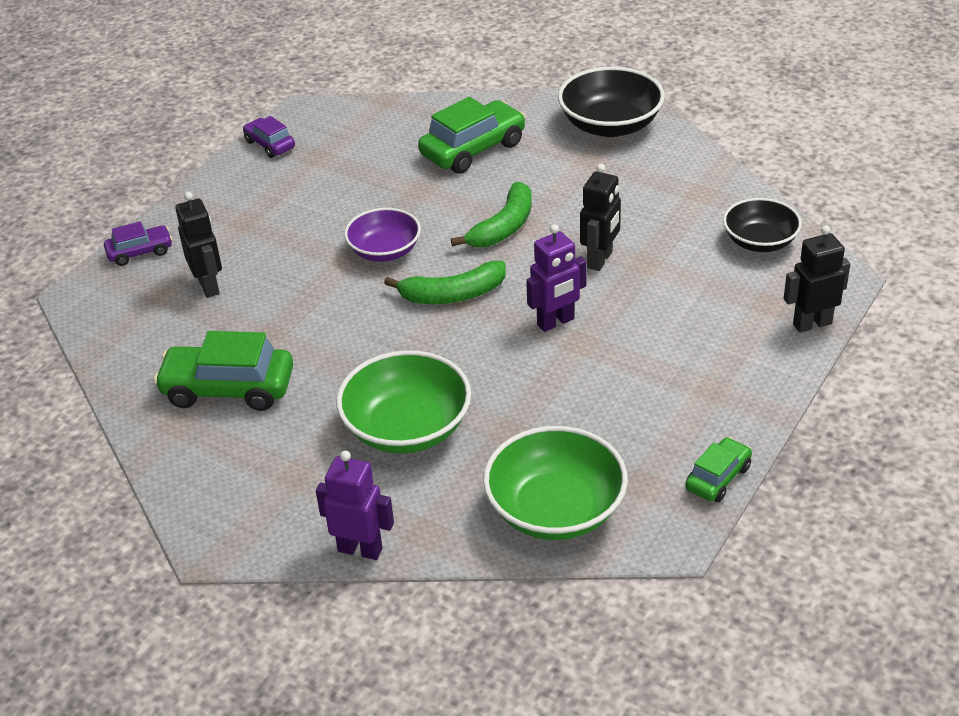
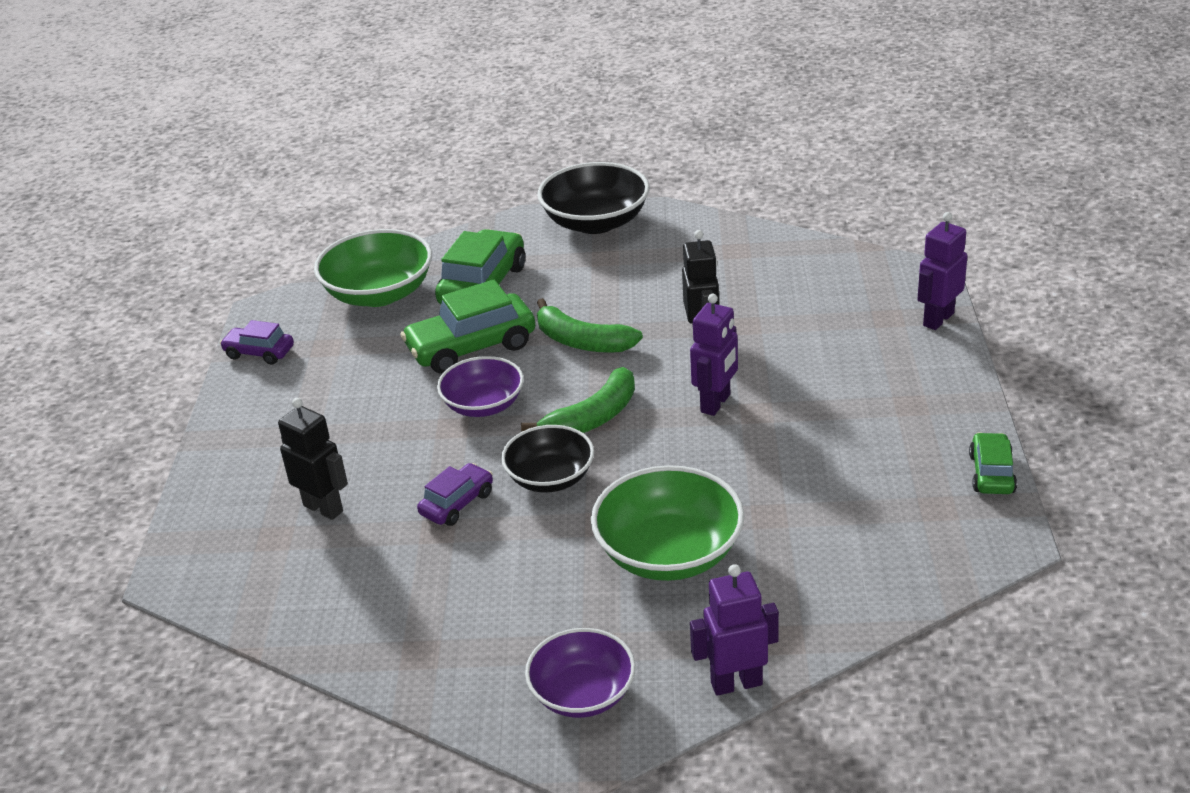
camera: 30 degrees left, 5 degrees down
purple car [104,221,172,266] -> purple car moved to [417,463,493,526]
green car [153,331,293,411] -> green car moved to [400,280,535,374]
green banana [451,182,532,247] -> green banana turned 120 degrees clockwise [537,298,643,353]
green bowl [483,426,628,540] -> green bowl moved to [314,229,432,307]
black bowl [723,198,802,252] -> black bowl moved to [501,425,594,492]
black robot [784,225,850,333] -> purple robot [917,212,968,330]
none -> purple bowl [525,628,635,718]

